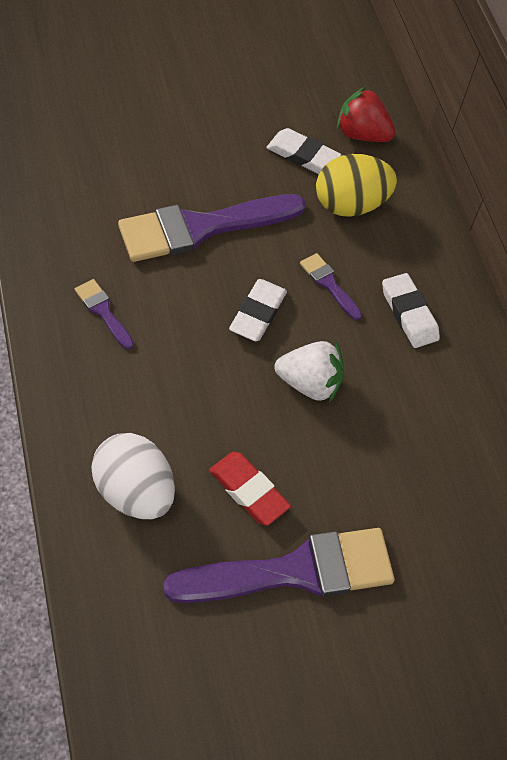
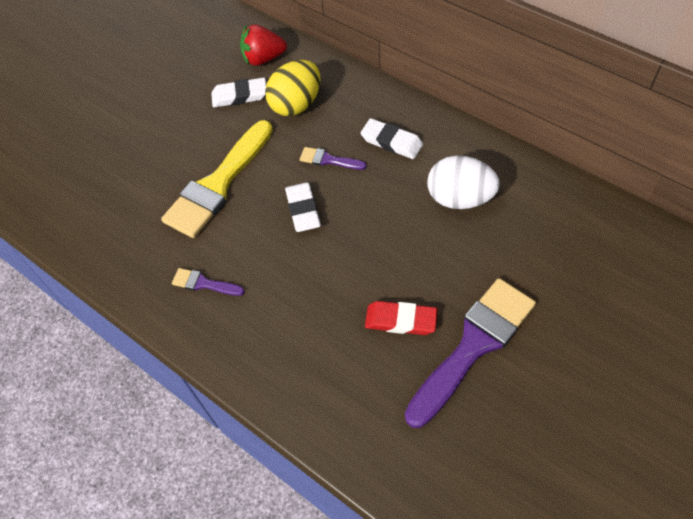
camera: 25 degrees left, 0 degrees up
white egg [91,433,175,519] -> white egg moved to [428,156,500,209]
purple brush [118,194,306,262] -> yellow brush [161,120,273,238]
white strawberry [274,341,344,403] -> none

